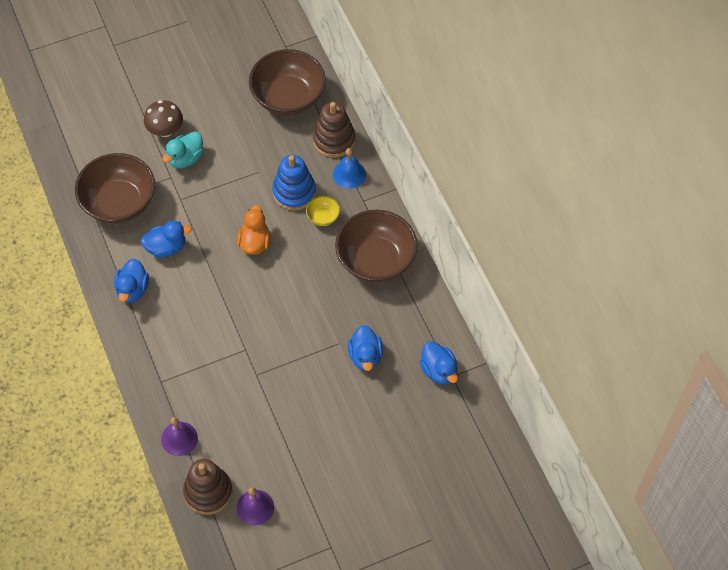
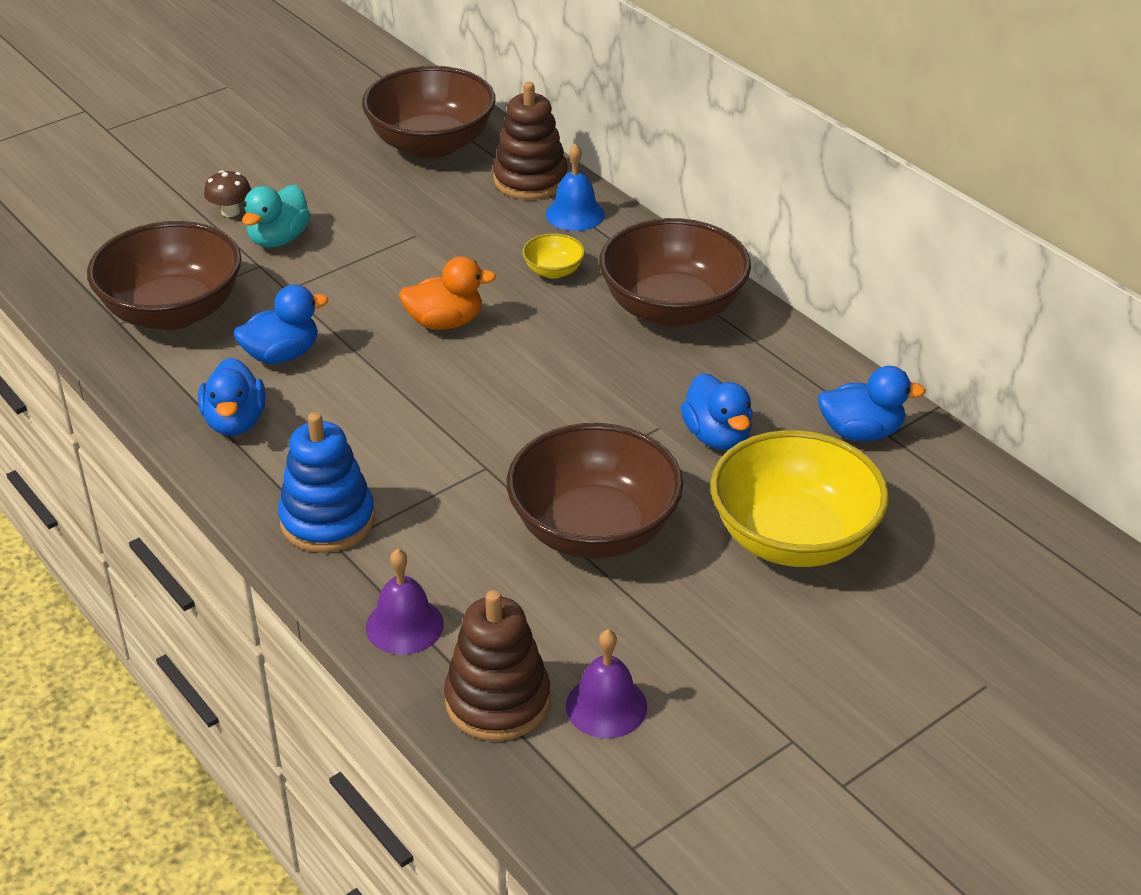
camera: 15 degrees left, 20 degrees down
brown mushroom [144,100,183,137] -> brown mushroom [204,170,251,217], size x0.66
orange duck [237,205,271,255] -> orange duck turned 90 degrees clockwise [399,256,496,330]
blue stacking toy [272,155,316,211] -> blue stacking toy moved to [278,412,375,553]
blue duck [419,341,458,385] -> blue duck turned 45 degrees counterclockwise [818,366,926,441]
none -> brown bowl [507,423,683,559]
none -> yellow bowl [710,430,889,567]

